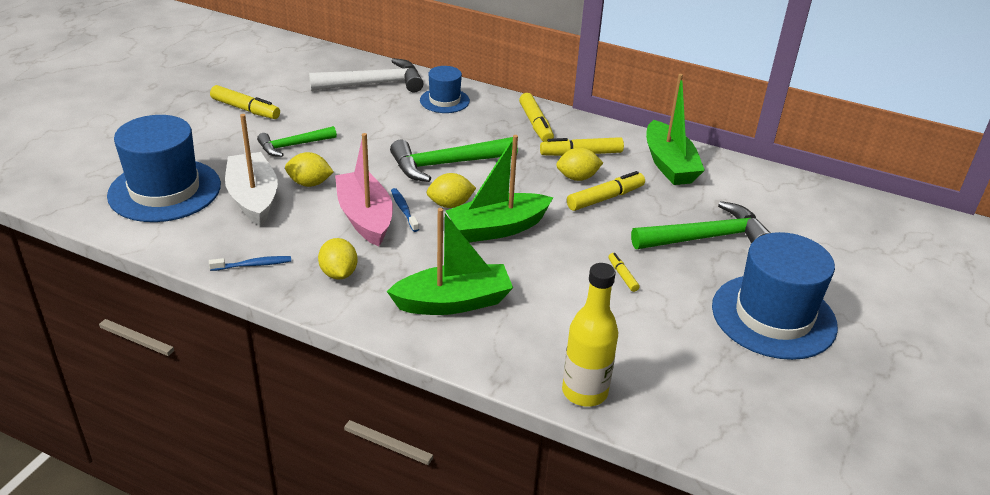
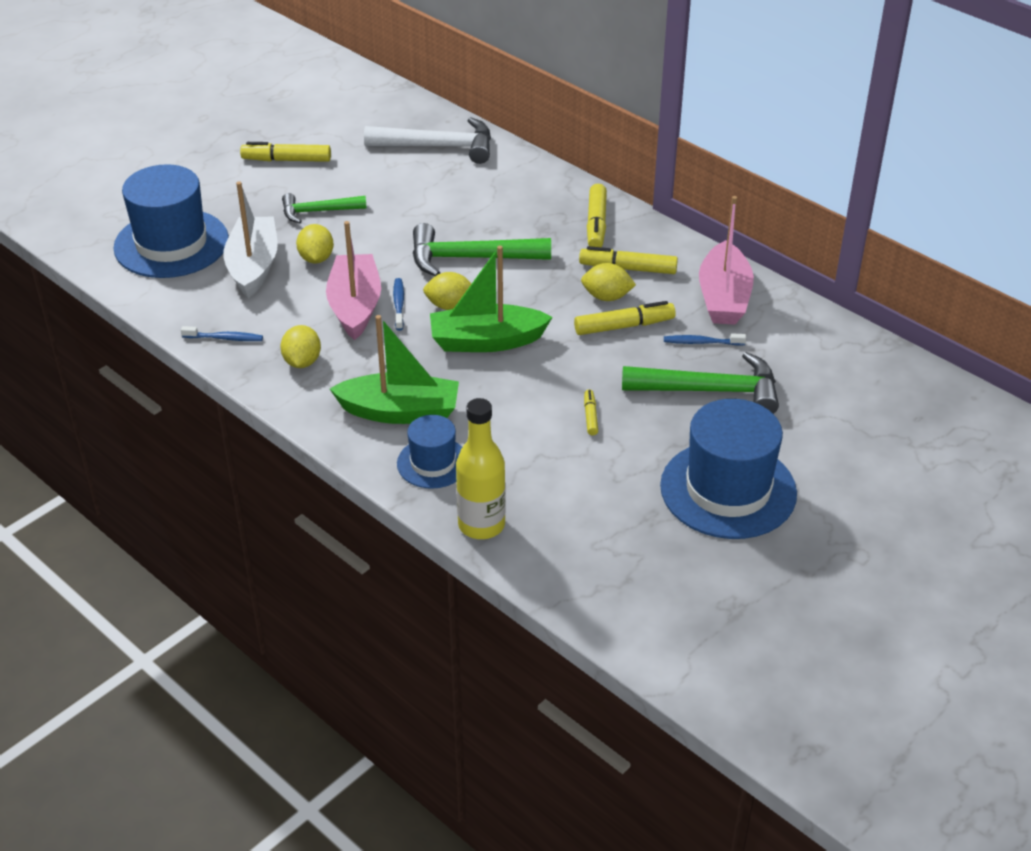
camera: 20 degrees right, 5 degrees up
yellow marker [210,85,280,119] -> yellow marker turned 135 degrees clockwise [240,142,331,162]
yellow lemon [285,152,334,187] -> yellow lemon turned 60 degrees clockwise [296,224,334,264]
blue hat [420,66,470,113] -> blue hat moved to [397,415,462,489]
green boat [646,74,705,185] -> pink boat [699,196,754,325]
none -> blue toothbrush [664,334,746,346]

